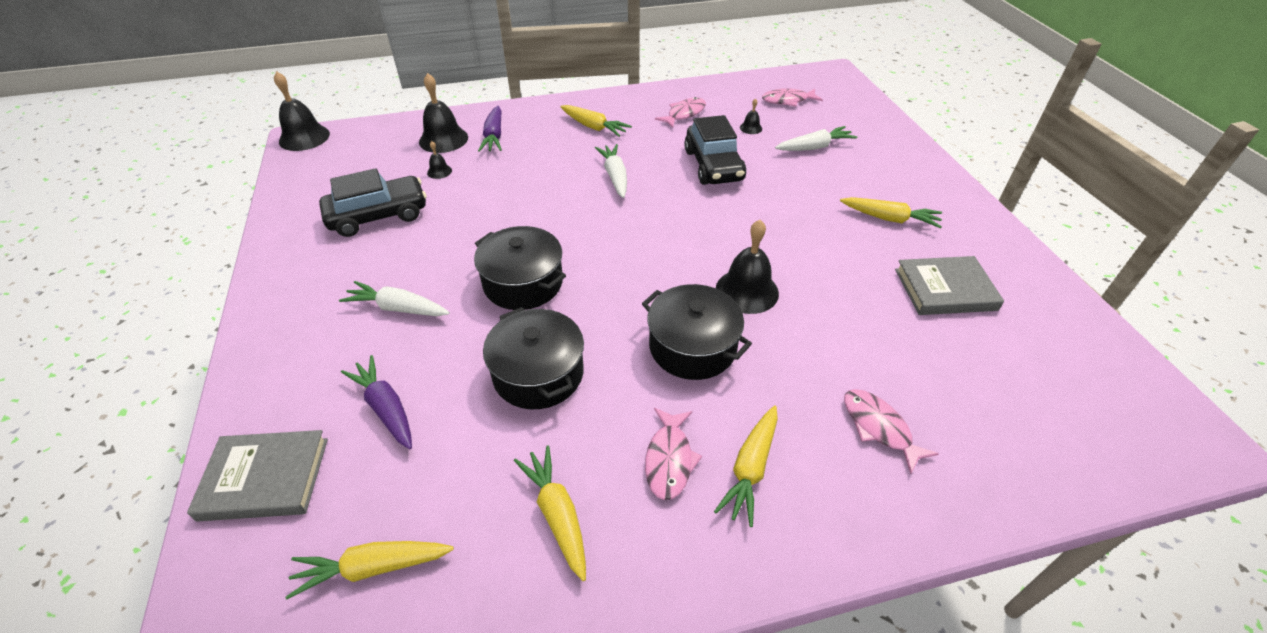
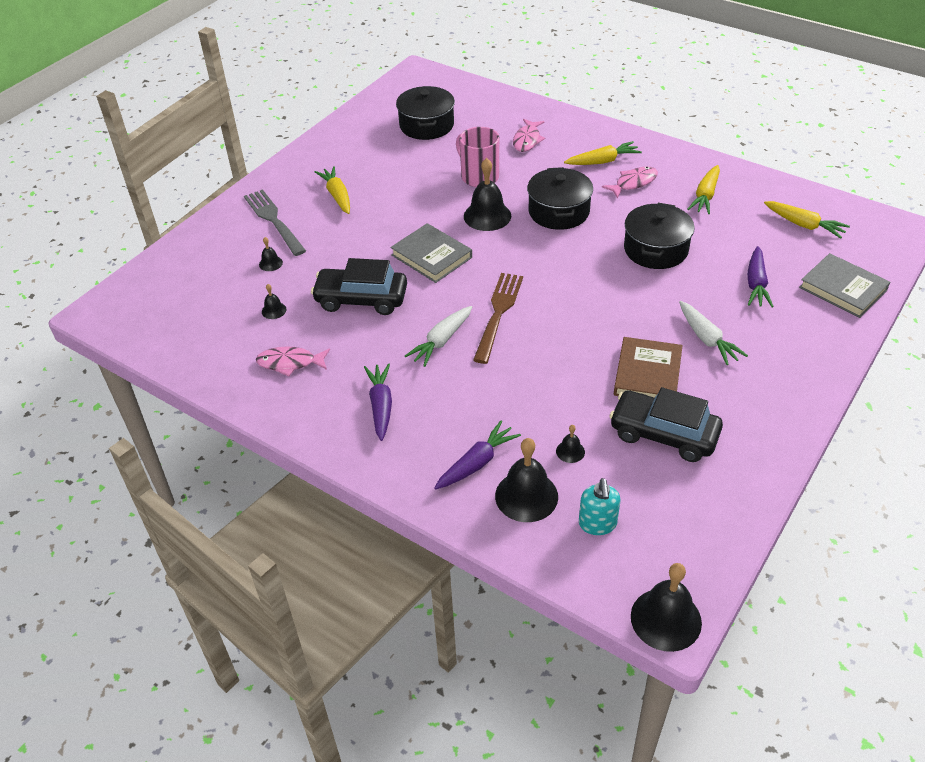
camera: 130 degrees left, 0 degrees up
black pot [474,226,566,310] -> black pot moved to [396,86,455,140]
yellow carrot [560,105,632,137] -> purple carrot [364,363,392,441]
black car [684,115,746,185] -> black car turned 120 degrees counterclockwise [311,258,407,315]
pink fish [762,88,823,107] -> none
white carrot [775,126,857,151] -> black bell [259,237,283,271]
grey book [895,256,1004,315] -> grey book moved to [390,223,472,283]
none -> grey fork [244,189,306,256]
none -> pink mug [456,127,499,187]
none -> brown fork [473,273,523,364]
none -> turquoise soap dispenser [579,478,620,535]
none -> brown book [614,337,683,398]

